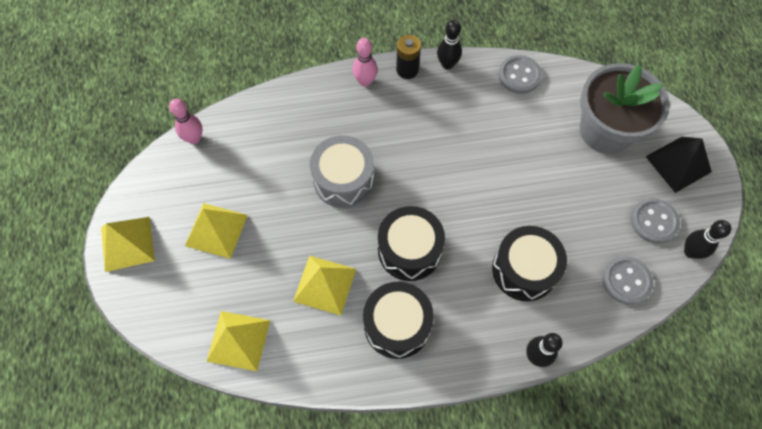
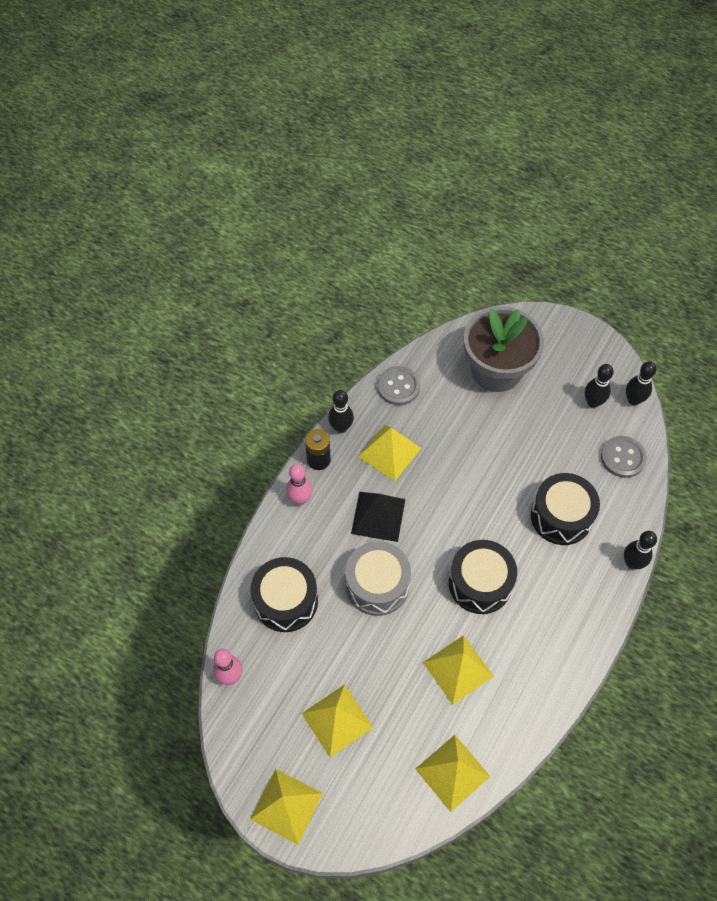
camera: 50 degrees left, 5 degrees down
black drum [363,282,434,359] -> black drum moved to [250,557,318,632]
grey button [630,198,680,244] -> black bowling pin [585,364,614,408]
black pyramid [646,137,712,193] -> black pyramid moved to [351,492,405,542]
none -> yellow pyramid [358,425,421,481]

